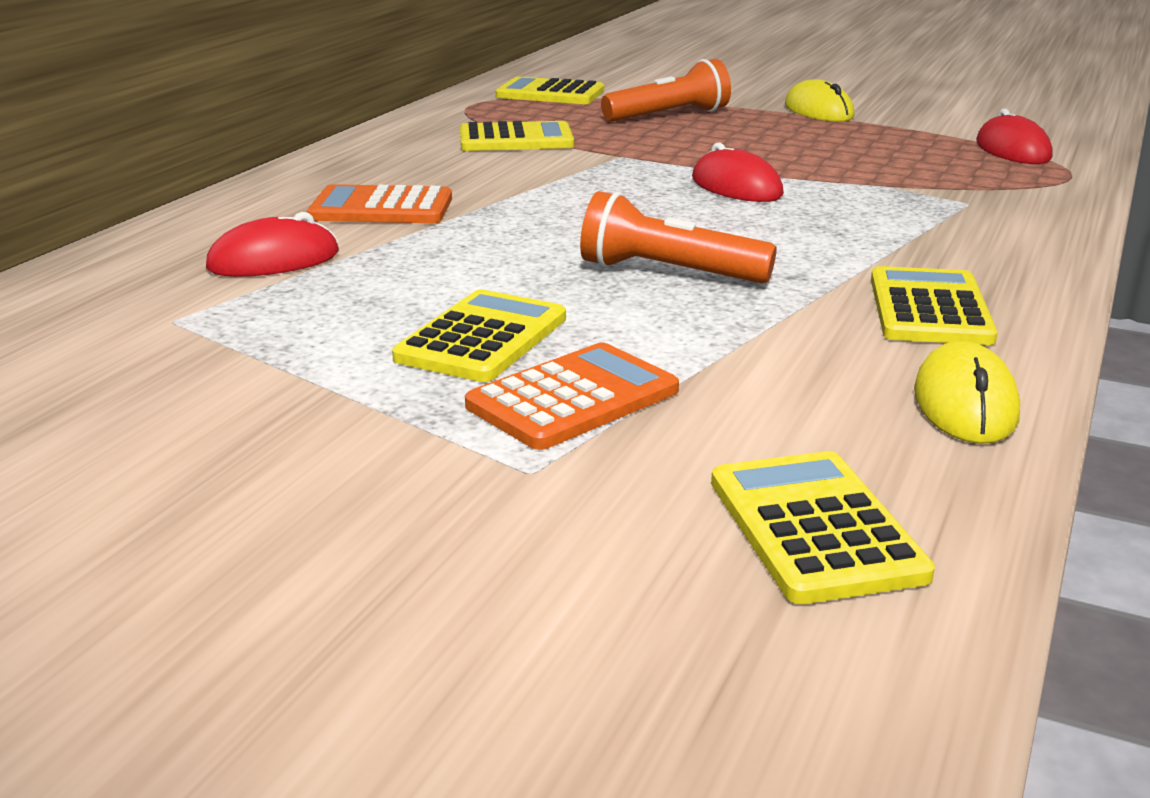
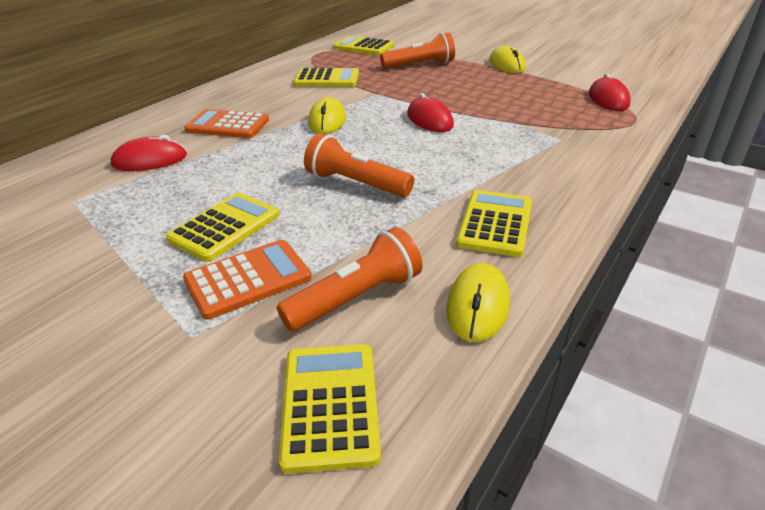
camera: 10 degrees right, 10 degrees up
none -> orange flashlight [277,227,423,332]
none -> yellow mouse [308,97,346,134]

